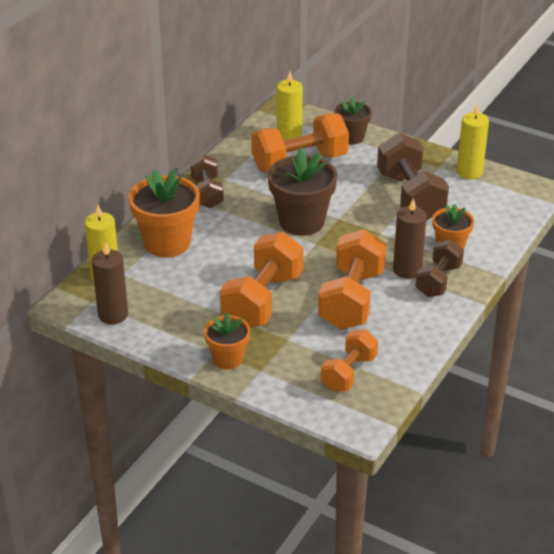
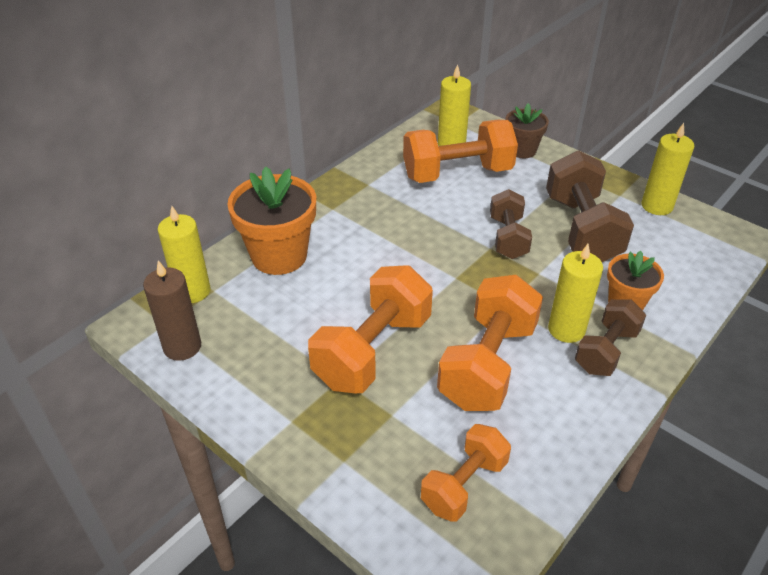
camera: 10 degrees right, 5 degrees up
brown dumbbell [190,154,224,208] -> brown dumbbell moved to [490,189,532,259]
orange flower pot [204,313,250,370] -> none
brown flower pot [268,148,337,236] -> none
brown candle [393,198,427,279] -> yellow candle [548,244,603,343]

